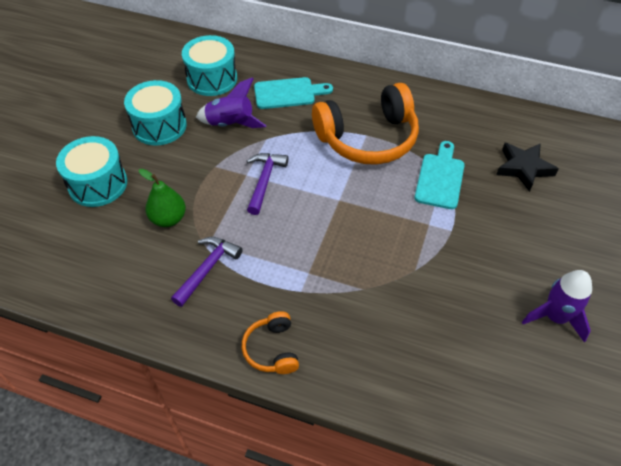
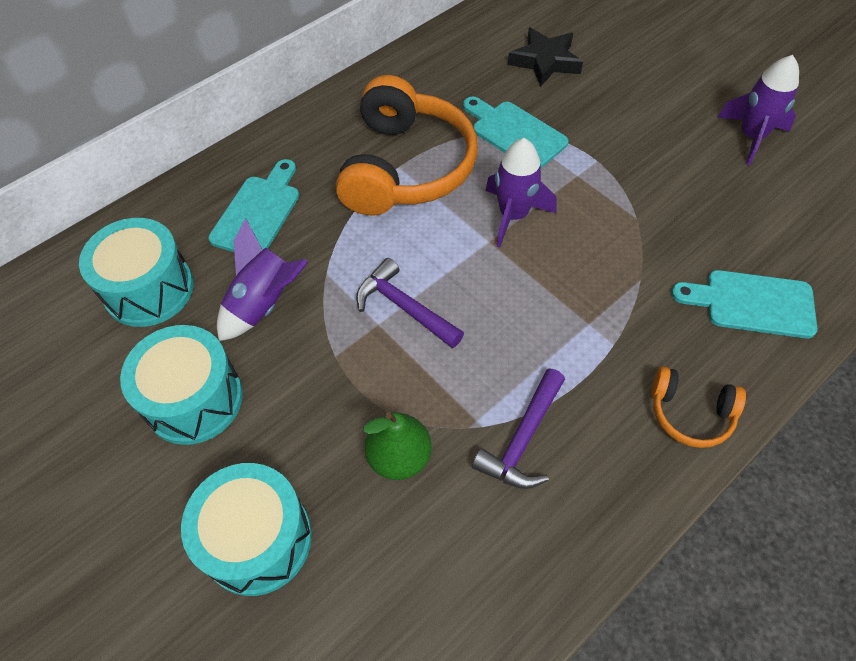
camera: 60 degrees left, 5 degrees up
purple hammer [171,237,243,307] -> purple hammer turned 120 degrees counterclockwise [472,368,565,489]
none -> purple rocket [485,138,557,248]
none -> turquoise cutting board [671,270,817,338]

